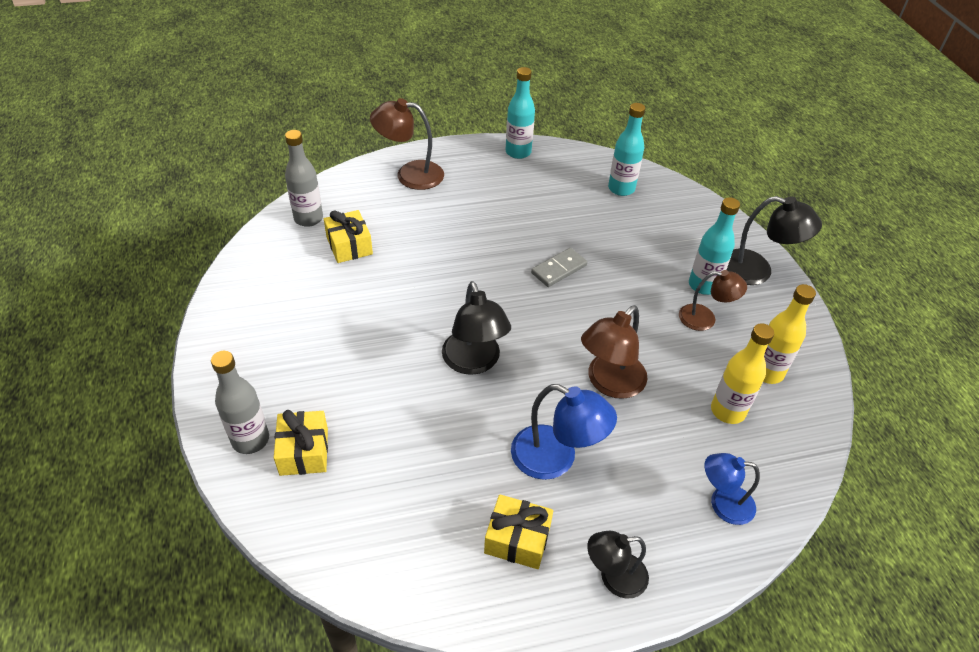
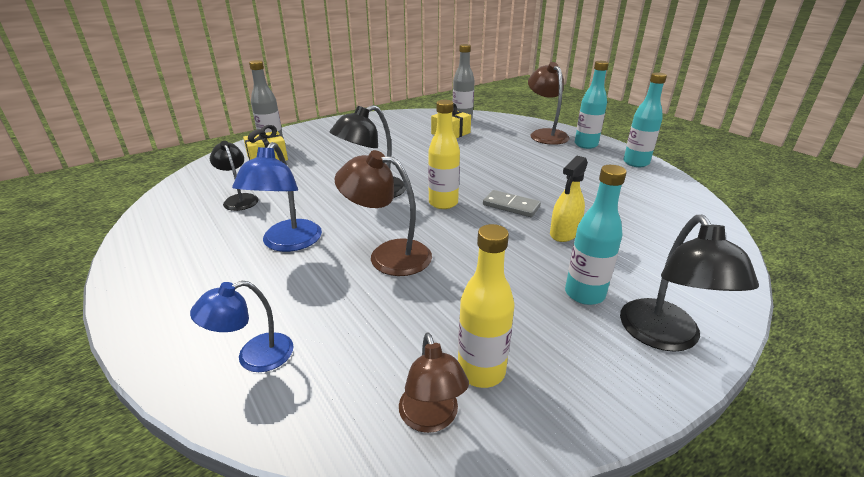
camera: 70 degrees right, 15 degrees down
yellow gift [484,494,553,569] -> none
black lamp [587,531,649,598] -> black lamp moved to [210,141,259,211]
turquoise bottle [608,103,645,196] -> turquoise bottle moved to [575,61,609,149]
brown lamp [679,270,747,331] -> brown lamp moved to [399,333,469,433]
blue lamp [704,453,760,525] -> blue lamp turned 105 degrees counterclockwise [190,281,294,372]
yellow bottle [711,323,774,424] -> yellow bottle moved to [428,100,460,209]
none -> yellow spray bottle [550,156,588,242]

